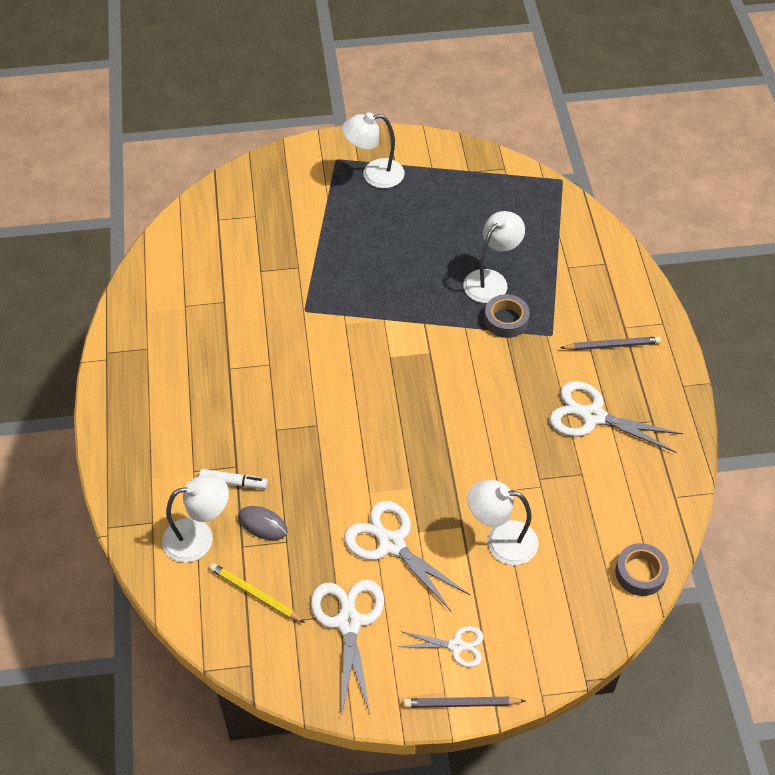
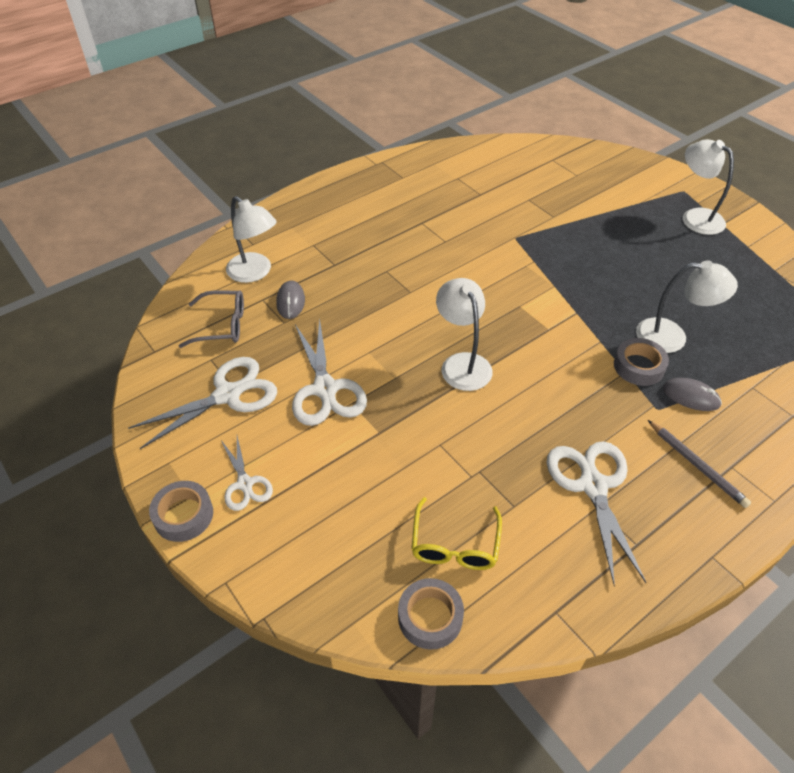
camera: 60 degrees right, 5 degrees down
white marker [199,469,268,489] -> none
yellow pencil [209,563,305,623] -> grey glasses [179,290,244,348]
white scissors [344,501,470,612] -> white scissors turned 150 degrees clockwise [292,318,367,426]
grey pencil [404,697,526,708] -> grey tape [149,481,213,542]
white lamp [468,480,538,565] -> white lamp moved to [436,278,493,391]
none -> yellow glasses [411,497,502,570]
none -> grey mouse [663,378,722,411]

